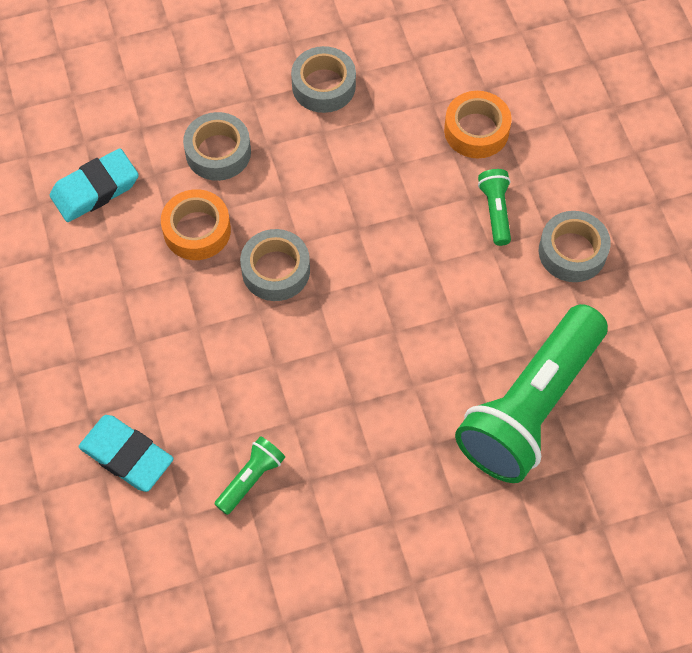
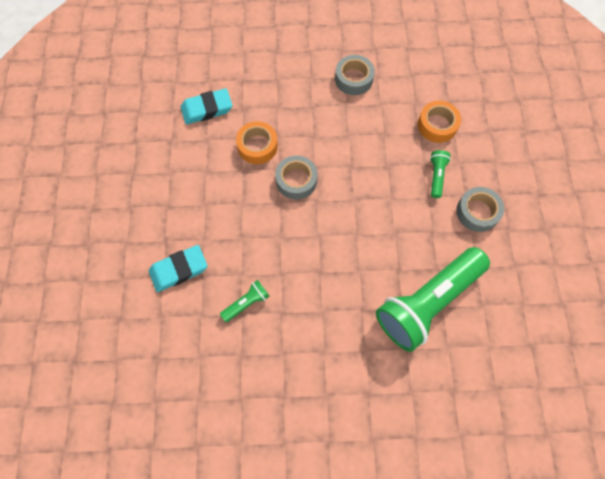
camera: 15 degrees right, 5 degrees up
turquoise eraser [78,415,174,492] -> turquoise eraser turned 75 degrees counterclockwise [149,245,208,292]
grey tape [183,112,251,181] -> none

